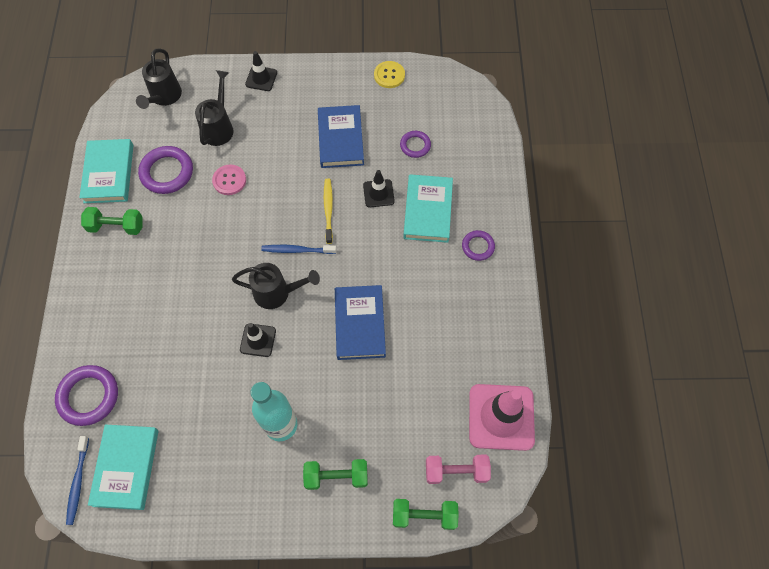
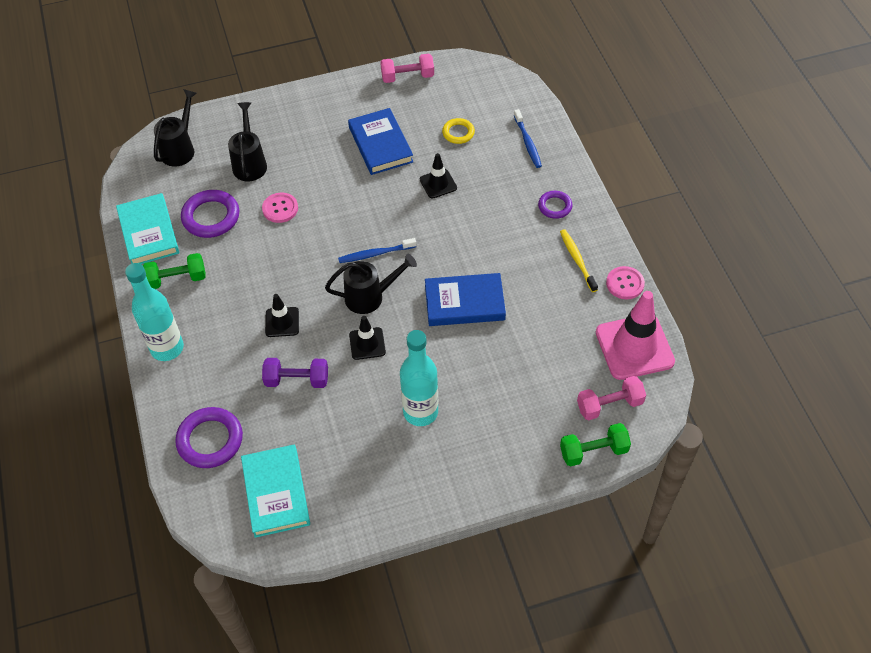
camera: 15 degrees left, 10 degrees down
blue toothbrush [66,436,89,525] -> blue toothbrush moved to [514,109,542,168]
black watering can [136,49,182,109] -> black watering can turned 150 degrees counterclockwise [154,89,197,167]
black traffic cone [245,51,277,91] -> black traffic cone moved to [265,294,299,337]
green dumbbell [303,459,368,490] -> none
yellow toothbrush [324,178,333,244] -> yellow toothbrush moved to [560,229,598,292]
blue book [335,285,386,360] -> blue book turned 75 degrees counterclockwise [425,273,506,326]
yellow button [374,61,405,88] -> pink dumbbell [380,53,434,83]
purple ring [400,131,431,158] -> yellow ring [442,118,475,144]
turquoise book [403,174,453,243] -> none
none -> turquoise bottle [125,263,184,361]
none -> purple dumbbell [262,358,328,388]
none -> pink button [606,266,645,299]

